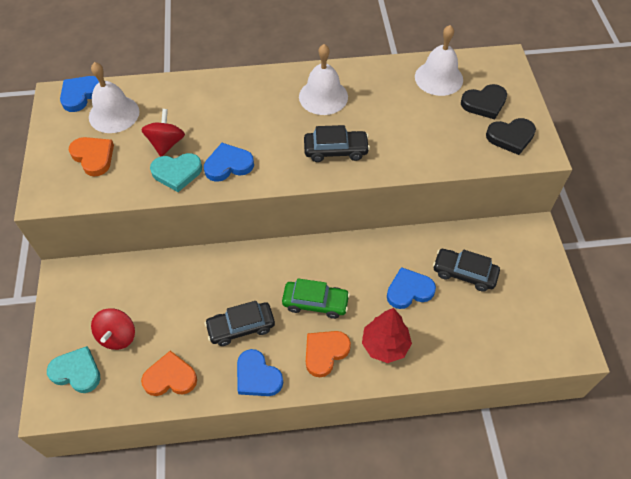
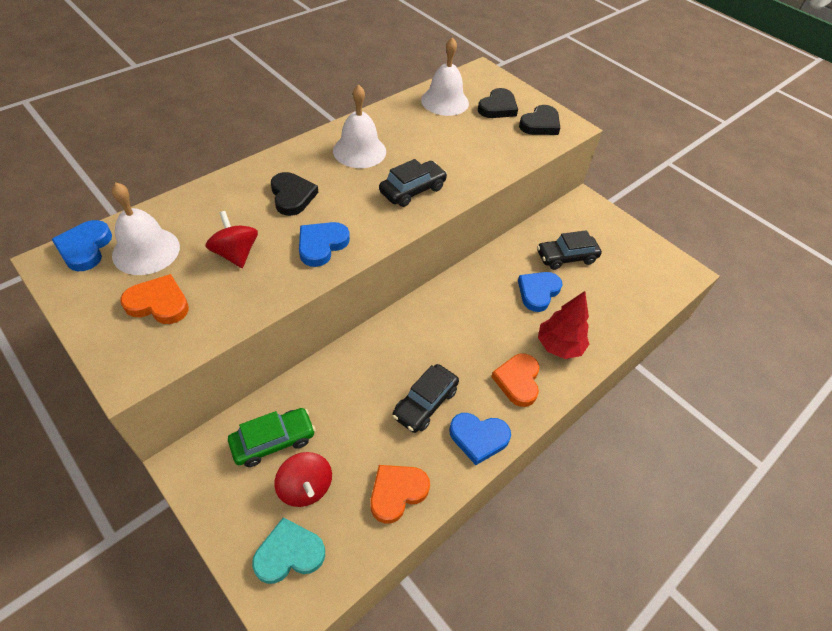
camera: 40 degrees left, 5 degrees down
turquoise heart [150,153,202,192] -> none
green car [282,278,350,319] -> green car moved to [228,408,315,467]
none -> black heart [271,172,318,216]

